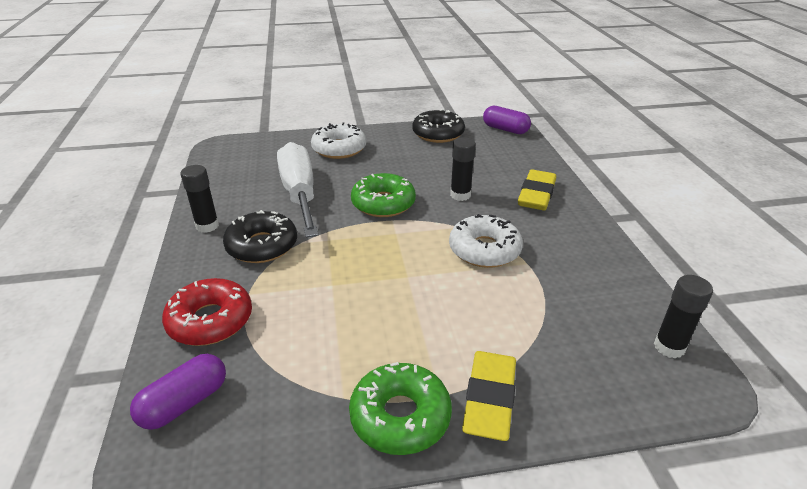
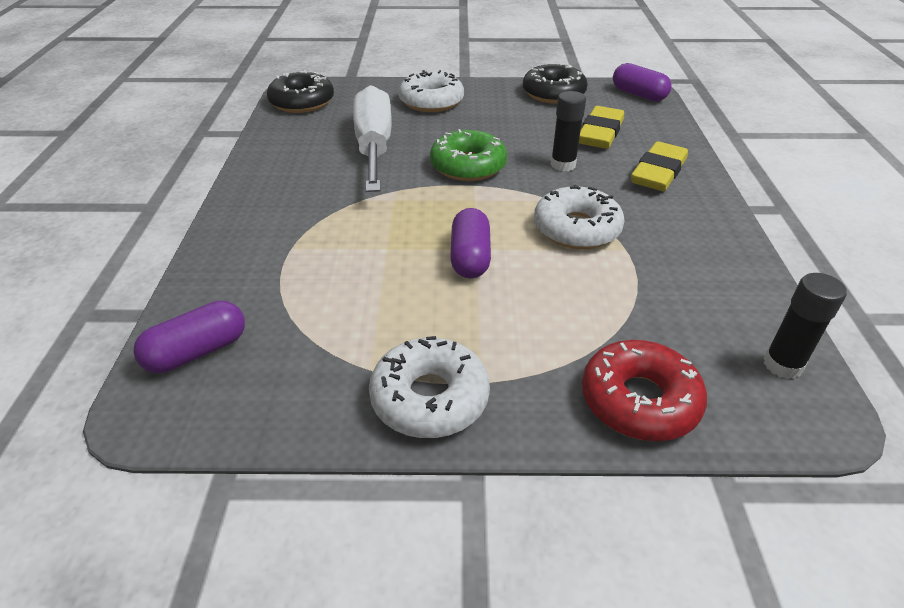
camera: 10 degrees right, 5 degrees up
red donut [162,278,252,346] -> red donut moved to [582,340,707,441]
black glue stick [180,165,219,233] -> none
black donut [223,210,297,263] -> black donut moved to [267,70,334,113]
green donut [349,362,452,455] -> white donut [369,336,490,438]
yellow eraser [462,351,516,441] -> yellow eraser moved to [579,106,624,149]
none -> purple capsule [450,208,491,278]

